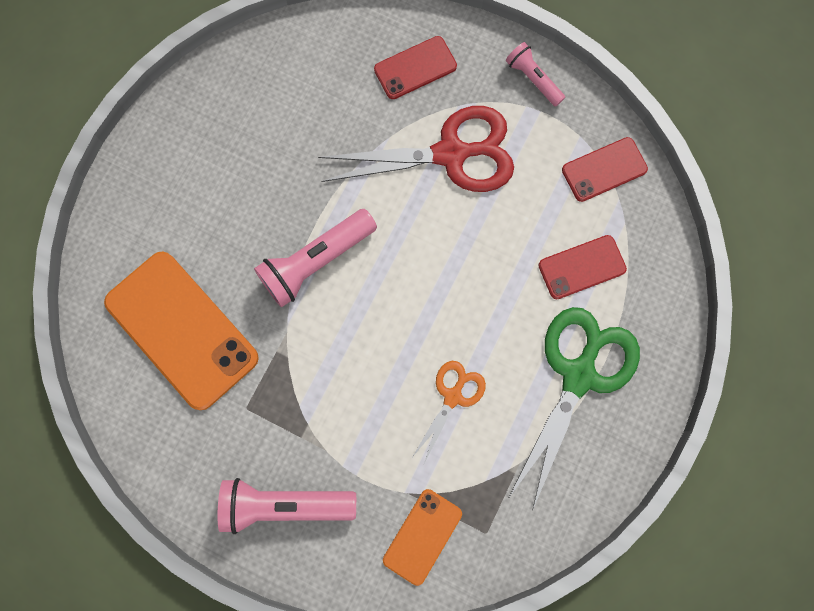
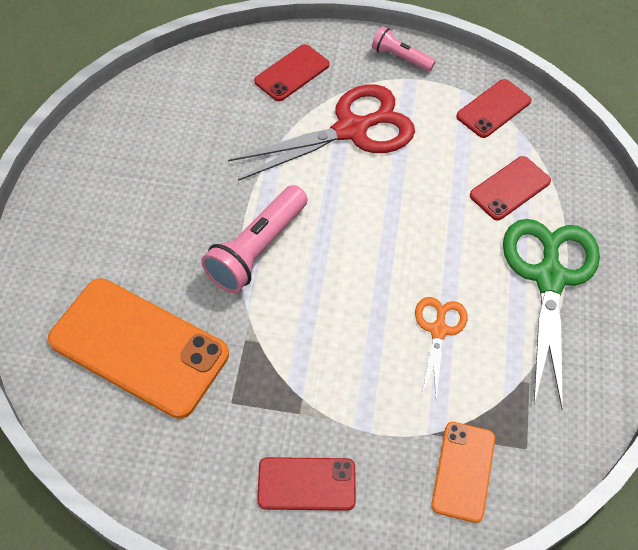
camera: 20 degrees left, 20 degrees down
pink flashlight [218,478,356,534] -> red phone [257,457,356,511]

